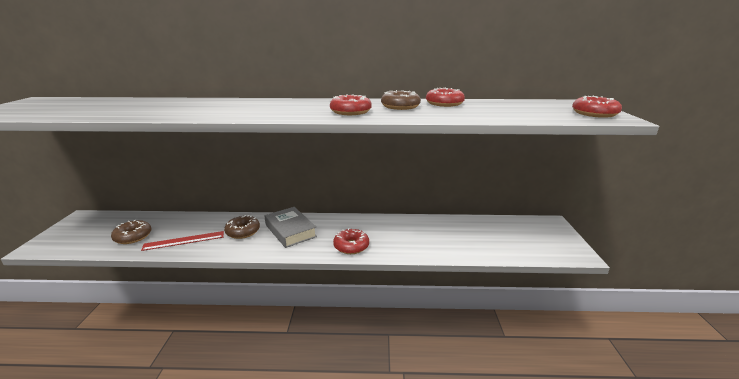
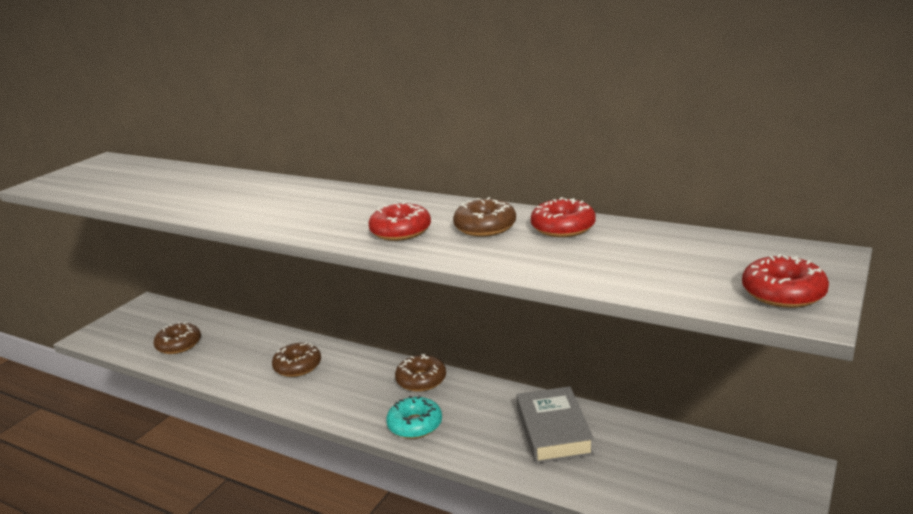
camera: 30 degrees right, 0 degrees up
red ruler [141,231,224,251] -> none
grey book [264,207,317,248] -> grey book moved to [516,386,594,464]
red donut [333,228,369,254] -> turquoise donut [386,396,442,439]
none -> brown donut [395,354,446,392]

